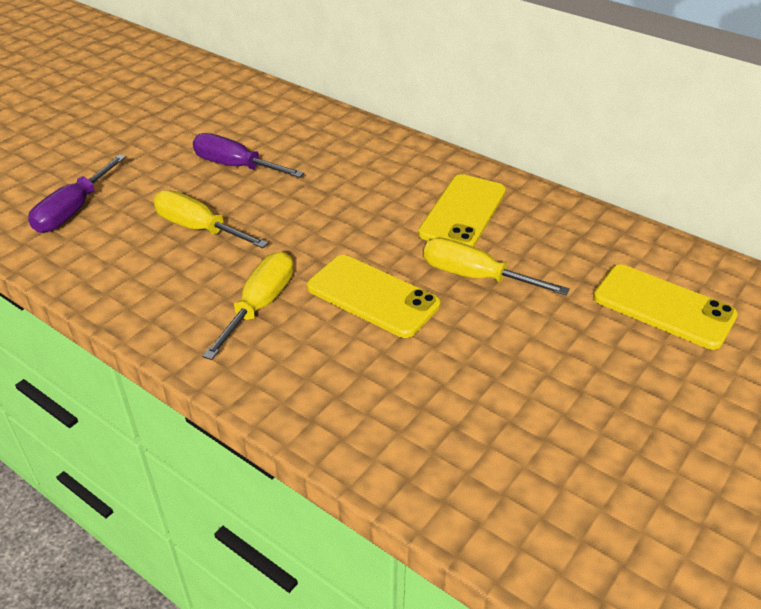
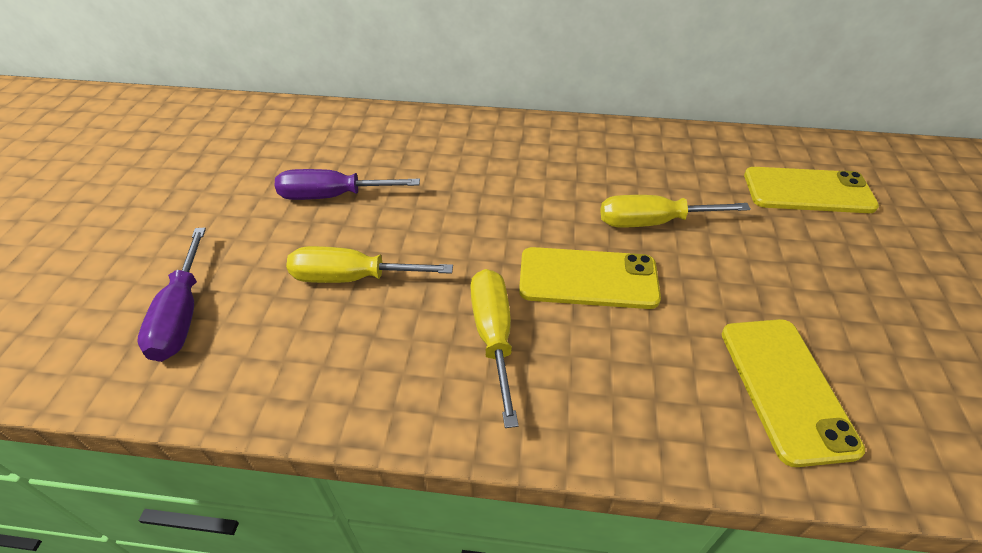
camera: 30 degrees left, 5 degrees up
yellow phone [418,174,506,247] -> yellow phone moved to [722,319,865,467]

